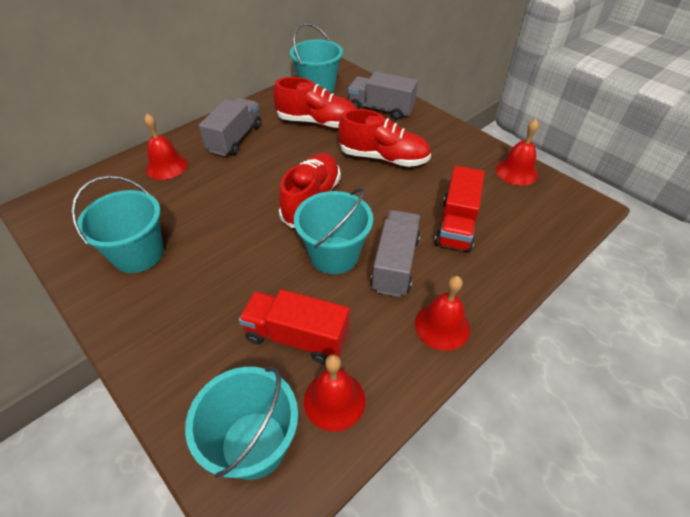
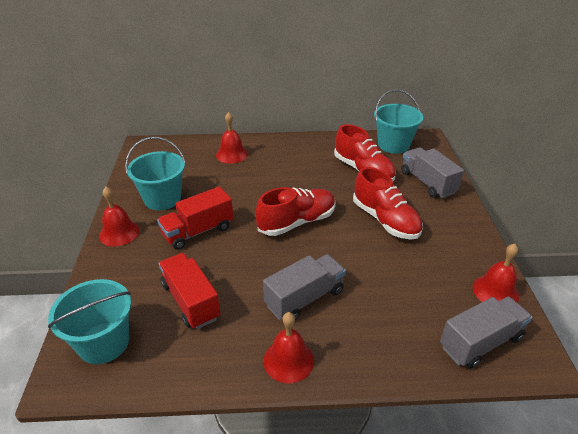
camera: 40 degrees right, 10 degrees down
grey truck [199,98,261,156] -> grey truck moved to [440,297,532,369]
turquoise bucket [294,188,373,274] -> none
red bell [304,354,365,432] -> red bell moved to [99,187,140,247]
red truck [435,166,485,253] -> red truck moved to [157,187,233,250]

